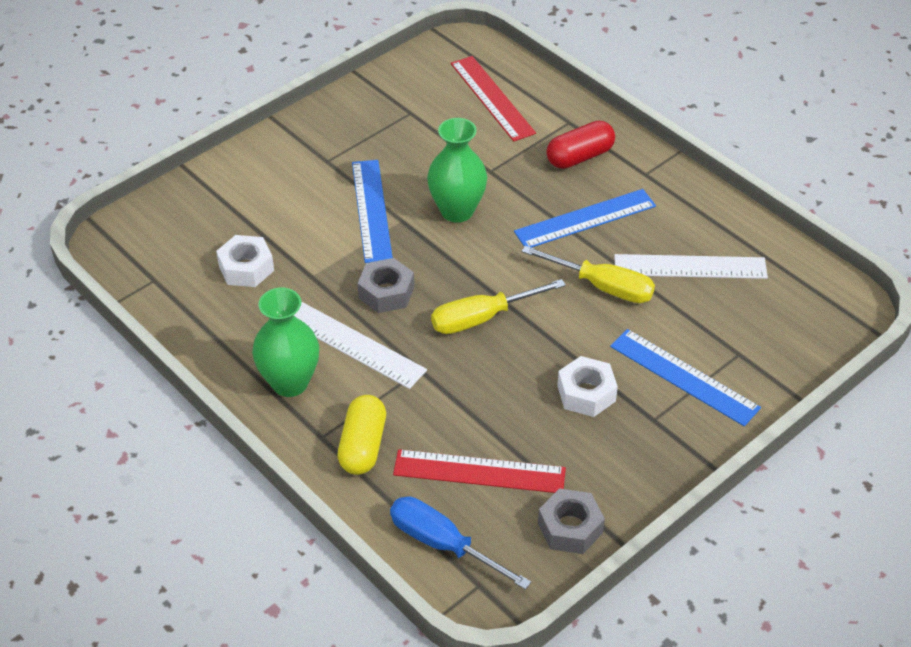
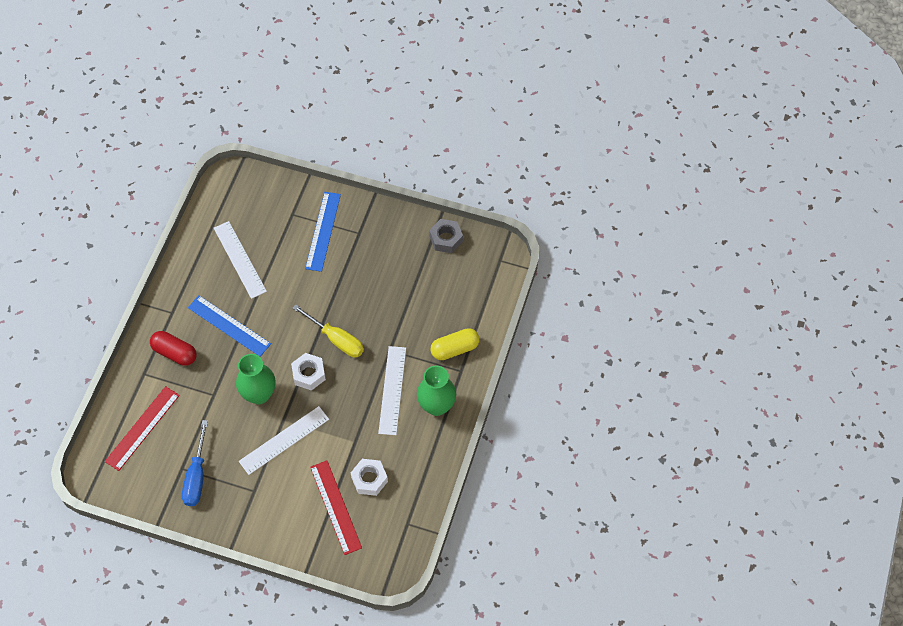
camera: 120 degrees left, 15 degrees up
blue ruler [352,160,393,263] -> white ruler [239,406,329,475]
grey nut [358,258,414,313] -> none
blue screwdriver [390,496,531,590] -> blue screwdriver moved to [182,420,208,506]
red ruler [393,449,566,493] -> red ruler moved to [310,461,362,555]
yellow screwdriver [522,246,655,303] -> none
white nut [557,356,618,417] -> white nut moved to [291,353,326,391]

